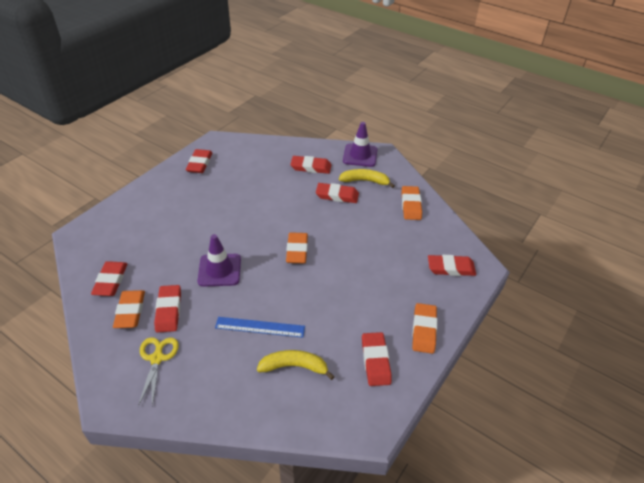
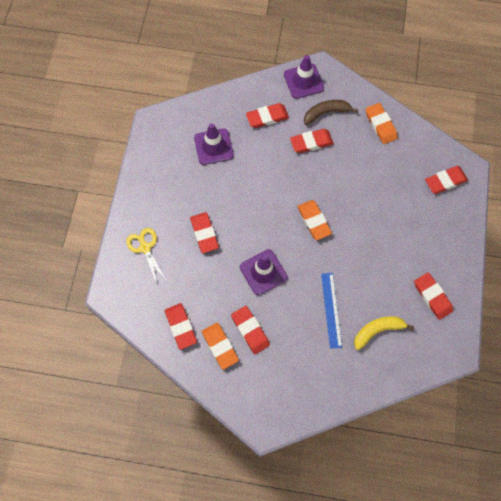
camera: 25 degrees left, 25 degrees up
yellow scissors [138,337,179,406] -> yellow scissors moved to [126,228,166,284]
red eraser [185,149,212,173] -> red eraser moved to [190,212,219,253]
blue ruler [215,317,305,338] -> blue ruler turned 75 degrees counterclockwise [321,273,342,349]
yellow banana [339,169,395,188] -> brown banana [304,100,358,125]
orange eraser [412,303,437,354] -> none
none -> purple traffic cone [194,123,234,165]

